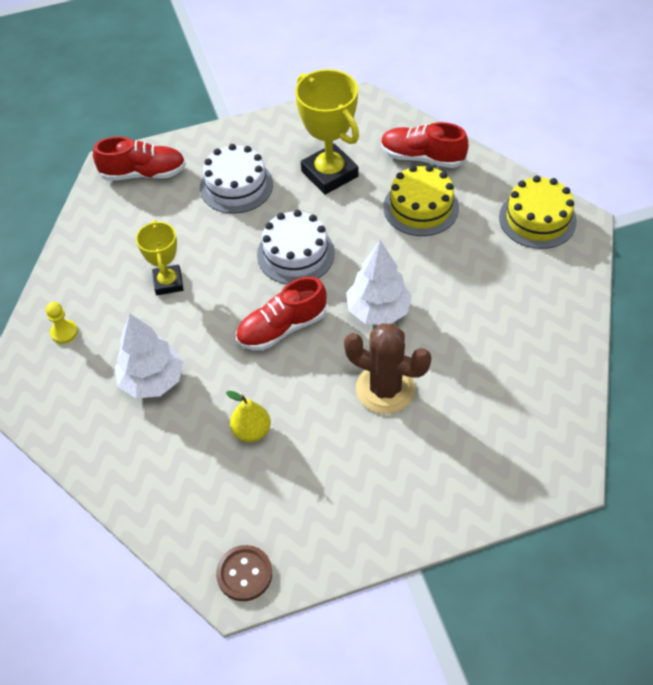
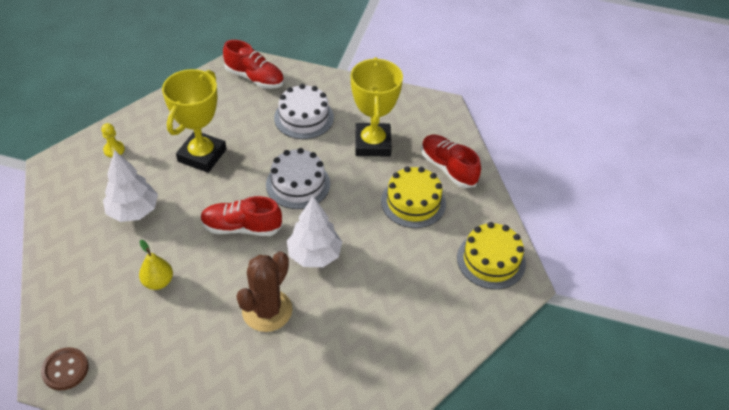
camera: 30 degrees right, 5 degrees down
yellow trophy [136,220,183,295] -> yellow trophy [162,69,226,173], size x1.65
brown cactus [344,324,432,414] -> brown cactus turned 60 degrees clockwise [236,251,292,332]

